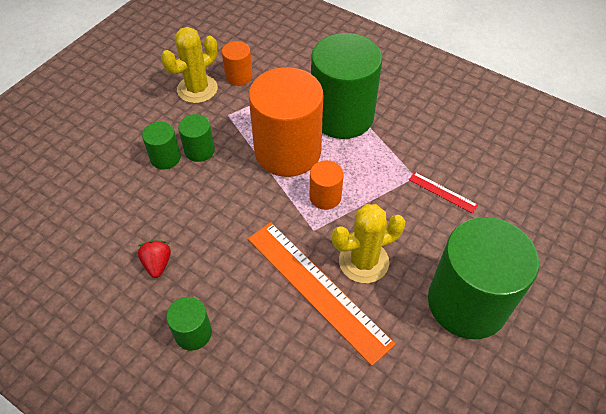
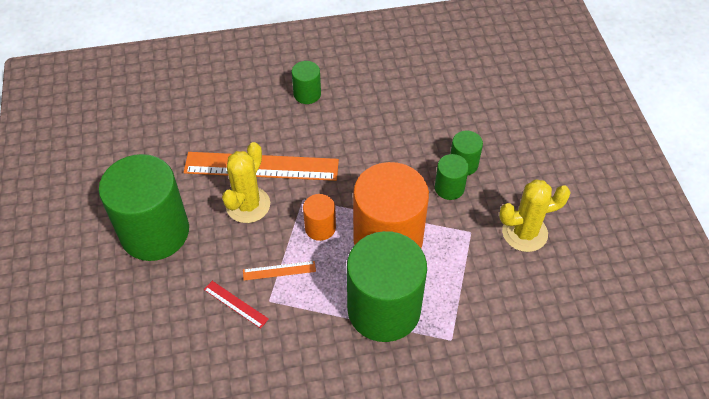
camera: 135 degrees right, 0 degrees up
red strawberry [138,240,171,278] -> none
yellow cactus [161,27,218,103] -> yellow cactus turned 75 degrees clockwise [499,180,571,252]
orange cylinder [222,41,253,86] -> none
red ruler [409,172,478,213] -> red ruler turned 45 degrees clockwise [204,281,269,329]
none -> orange ruler [243,261,316,281]

